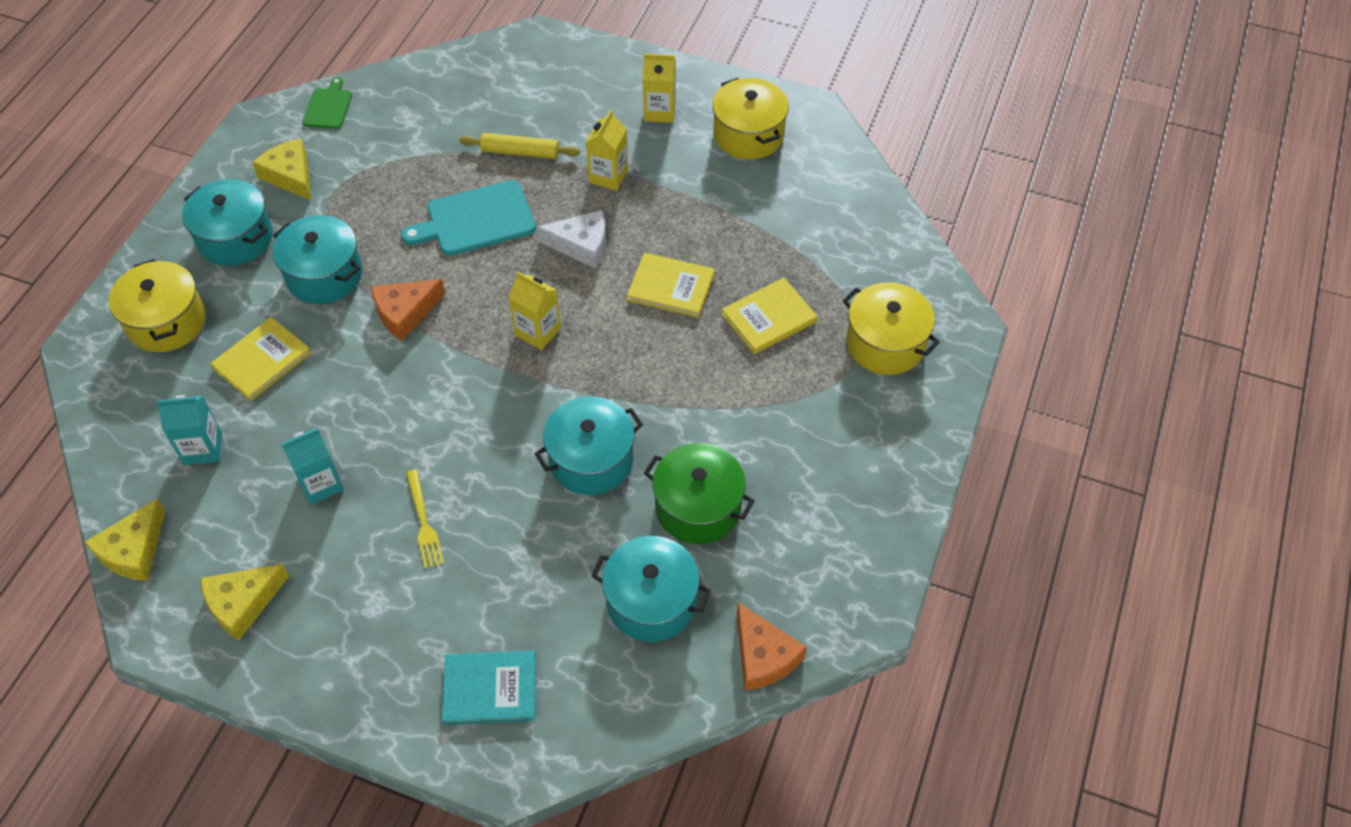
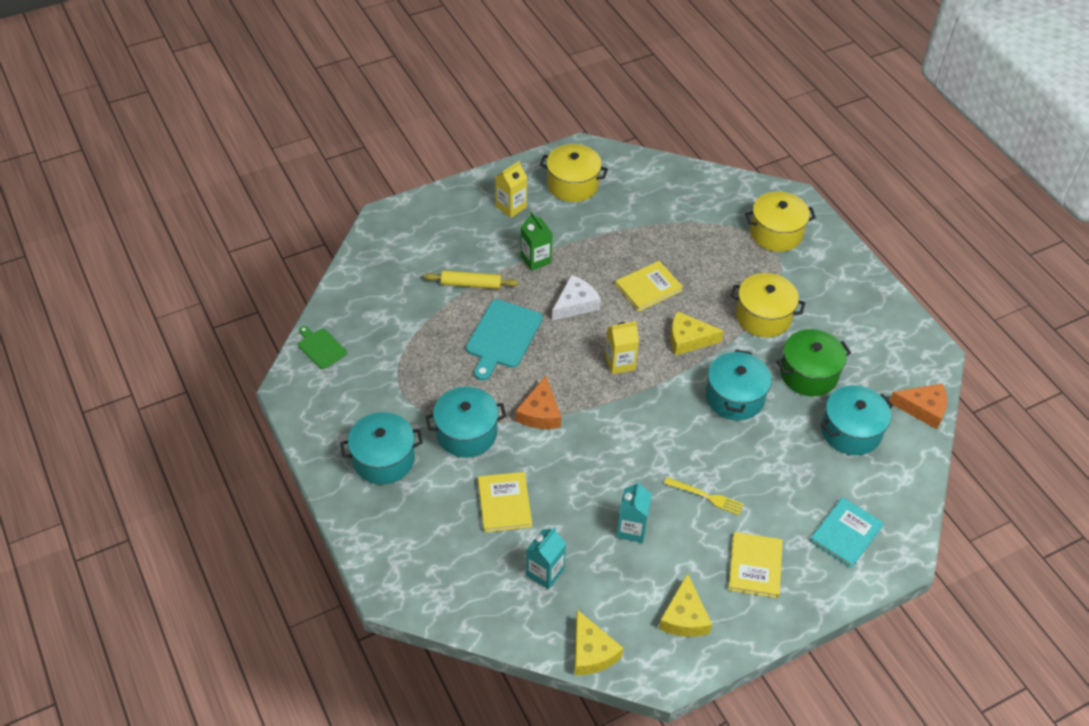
camera: 50 degrees left, 5 degrees down
yellow pot [109,259,206,352] -> yellow pot moved to [730,273,805,337]
yellow cheese [252,138,311,200] -> yellow cheese moved to [671,311,724,355]
yellow rolling pin [460,133,580,159] -> yellow rolling pin turned 45 degrees clockwise [424,270,518,289]
yellow carton [586,110,628,190] -> green carton [521,212,553,271]
yellow book [722,278,818,354] -> yellow book moved to [728,532,783,598]

